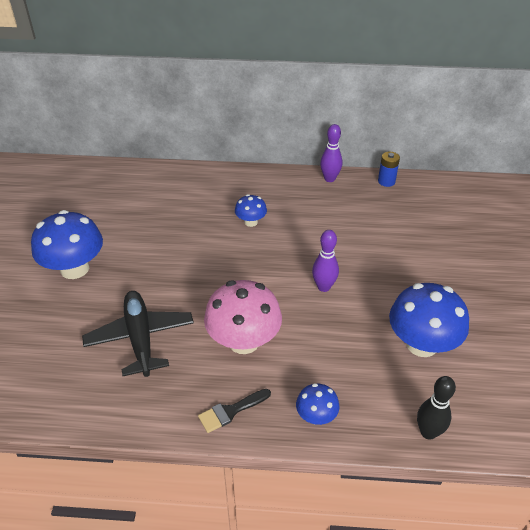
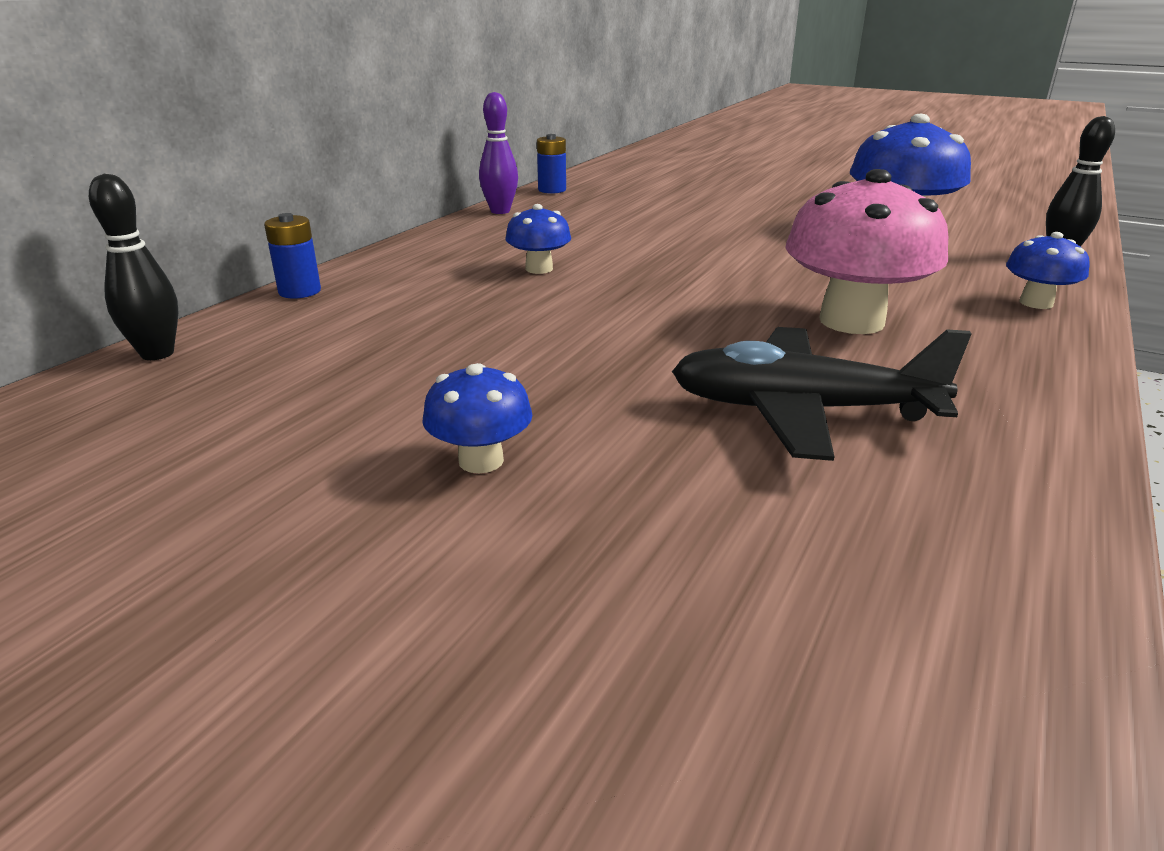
camera: 65 degrees left, 15 degrees down
blue mushroom [31,210,103,279] -> blue mushroom [423,363,533,473], size x0.51
black brush [198,389,271,433] -> none
purple bowling pin [312,230,339,292] -> none
none -> black bowling pin [89,174,178,360]
none -> blue battery [264,213,321,298]

